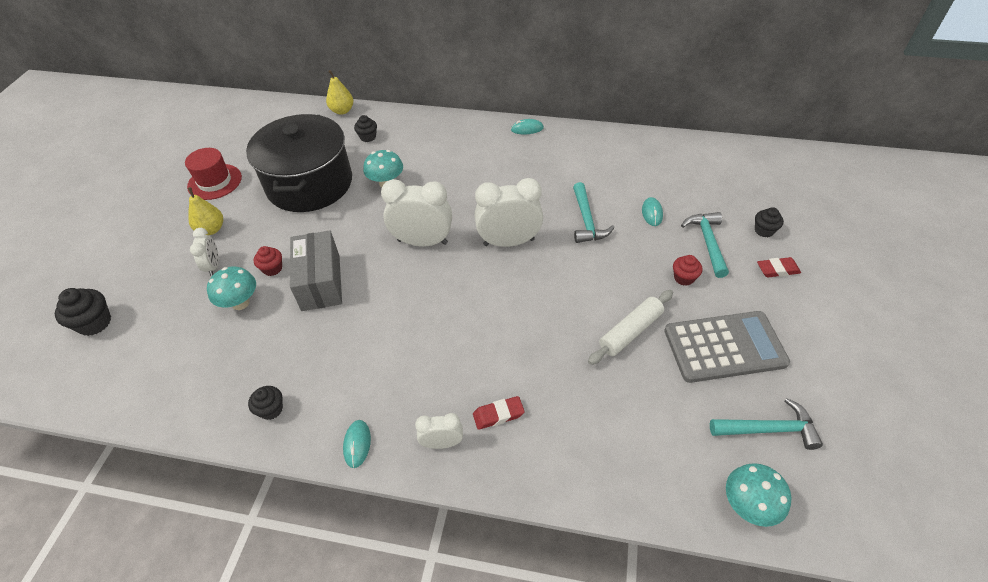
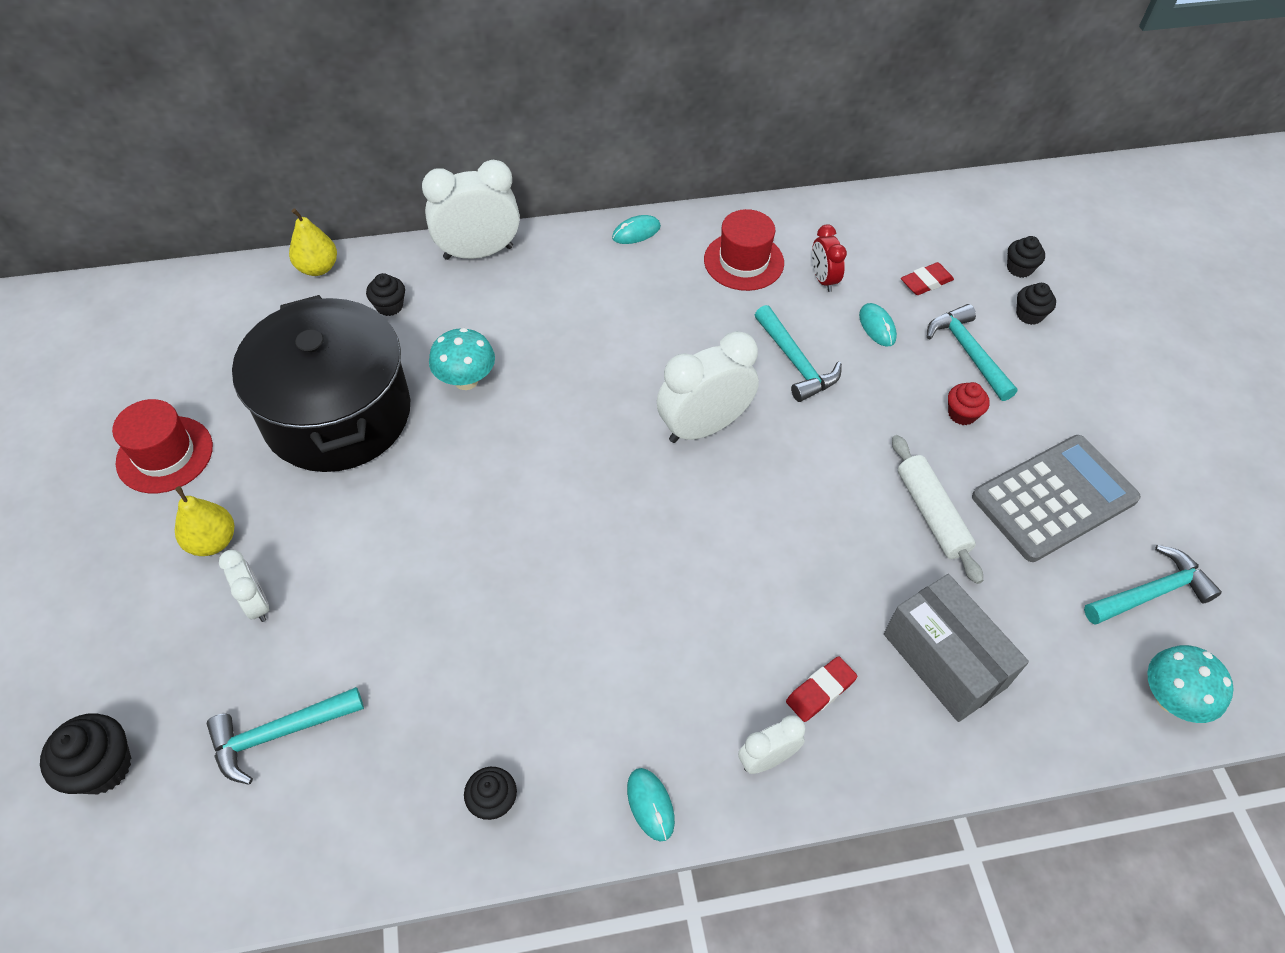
camera: 25 degrees left, 5 degrees up
turquoise mushroom [207,267,256,310] -> none
red cupcake [254,246,282,276] -> none
grey box [290,231,342,311] -> grey box moved to [884,574,1029,722]
white clock [381,179,452,246] -> white clock moved to [422,160,520,260]
white rolling pin [588,290,673,365] -> white rolling pin turned 45 degrees counterclockwise [892,435,983,584]
red eraser [757,257,801,277] -> red eraser moved to [901,262,954,295]
none -> turquoise hammer [207,687,364,785]
none -> red hat [704,209,784,291]
none -> red clock [812,224,847,292]
none -> black cupcake [1007,236,1045,278]

